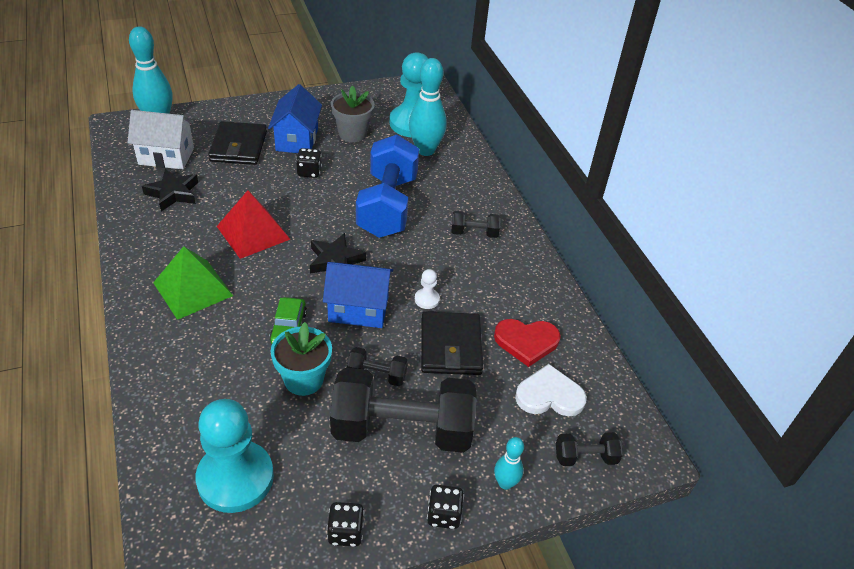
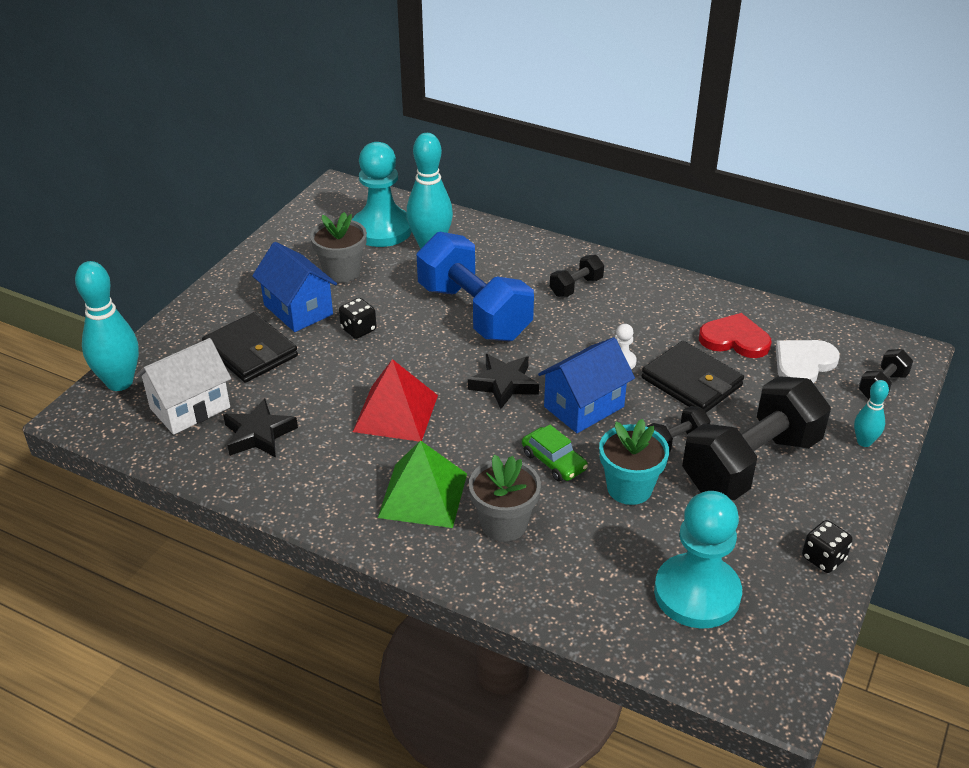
camera: 40 degrees left, 5 degrees down
black dice [427,485,464,529] -> none
red heart [494,319,561,367] -> red heart turned 120 degrees counterclockwise [699,313,772,358]
none -> grey flower pot [469,455,541,542]

